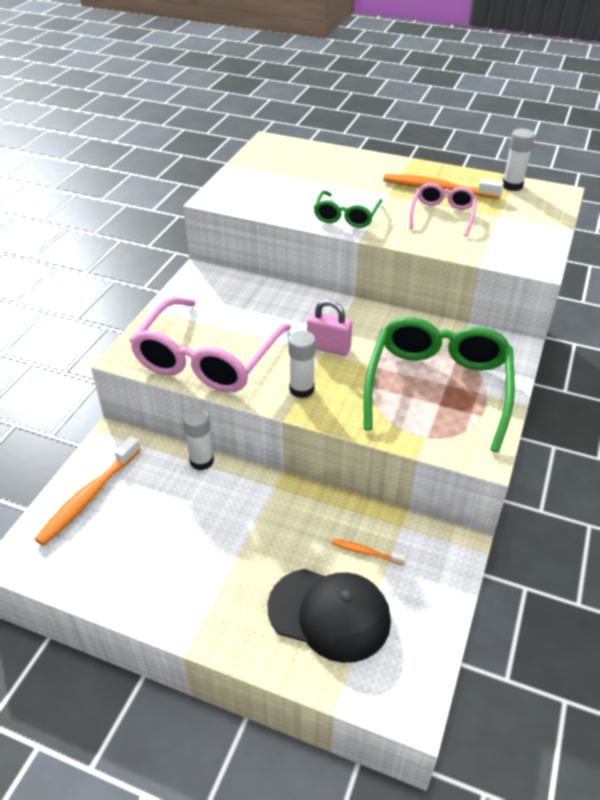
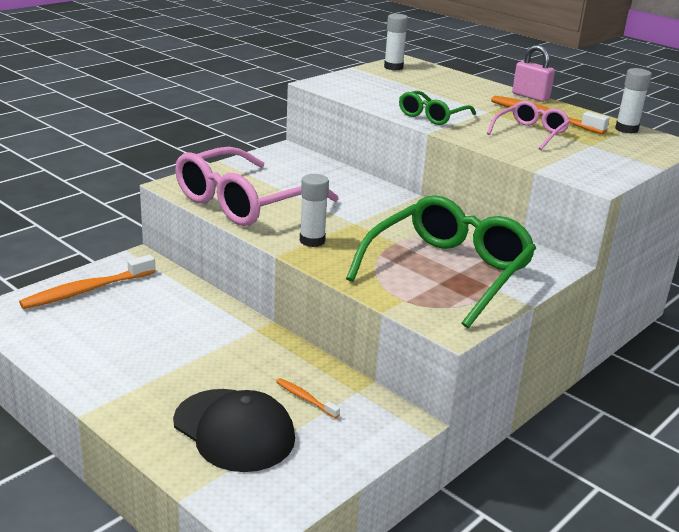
camera: 20 degrees right, 15 degrees down
white glue stick [183,408,214,470] -> white glue stick moved to [384,14,408,70]
pink padlock [307,299,352,356] -> pink padlock moved to [512,45,555,102]

